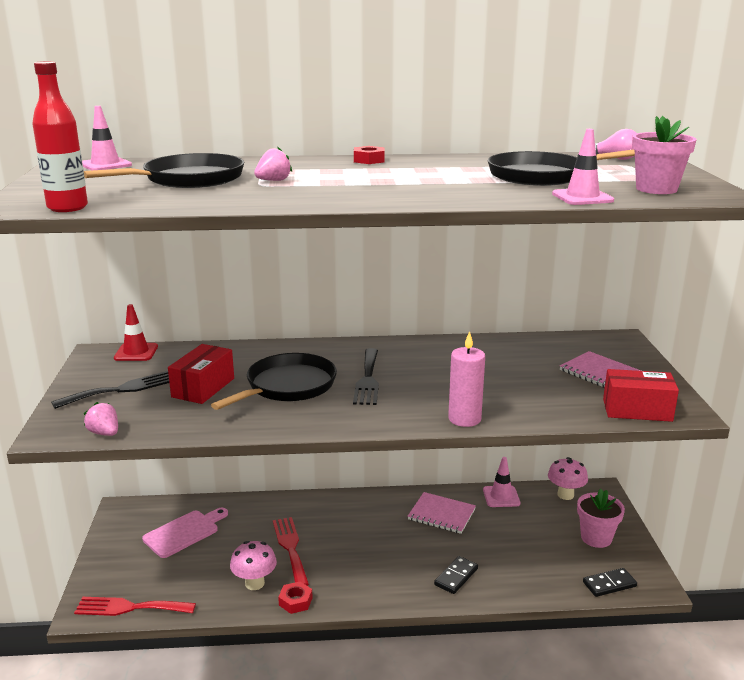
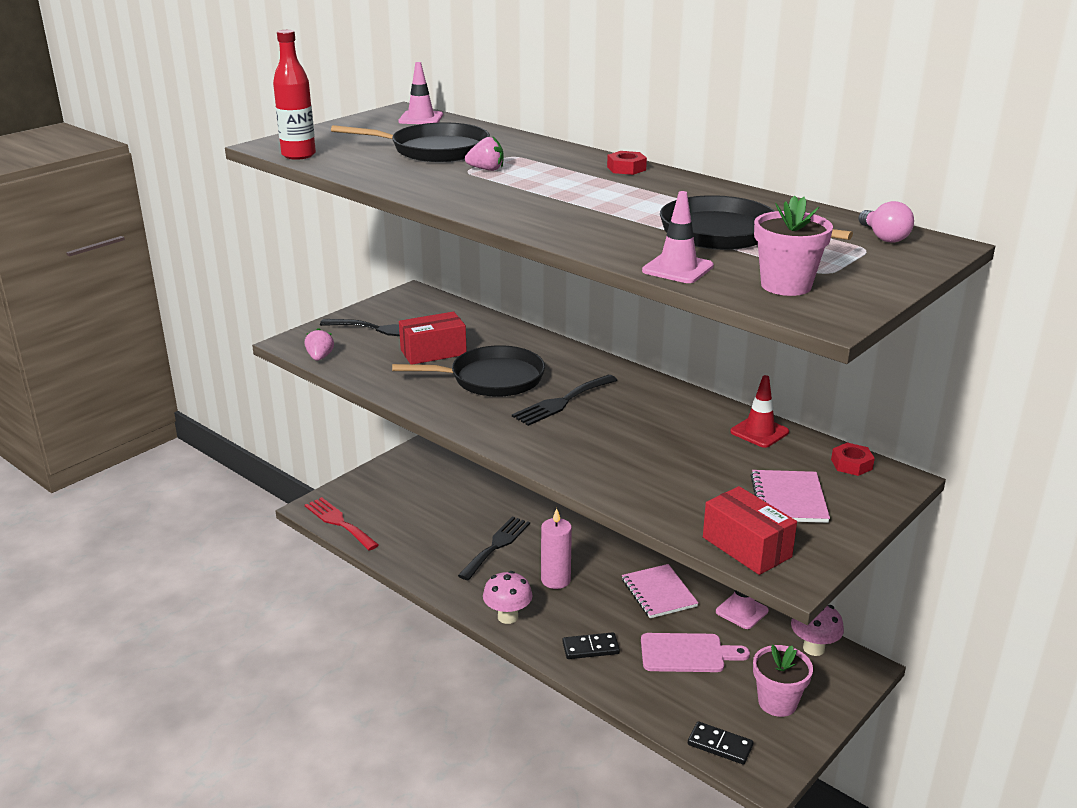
camera: 45 degrees right, 5 degrees up
red traffic cone [114,304,158,361] -> red traffic cone moved to [730,375,789,448]
pink cutting board [142,508,228,558] -> pink cutting board moved to [641,633,750,672]
pink mushroom [230,541,277,590] -> pink mushroom moved to [483,571,533,624]
red fork [273,517,309,586] -> black fork [458,516,530,580]
red nut [278,581,313,614] -> red nut moved to [831,443,875,476]
pink candle [448,331,485,427] -> pink candle moved to [541,508,572,589]

